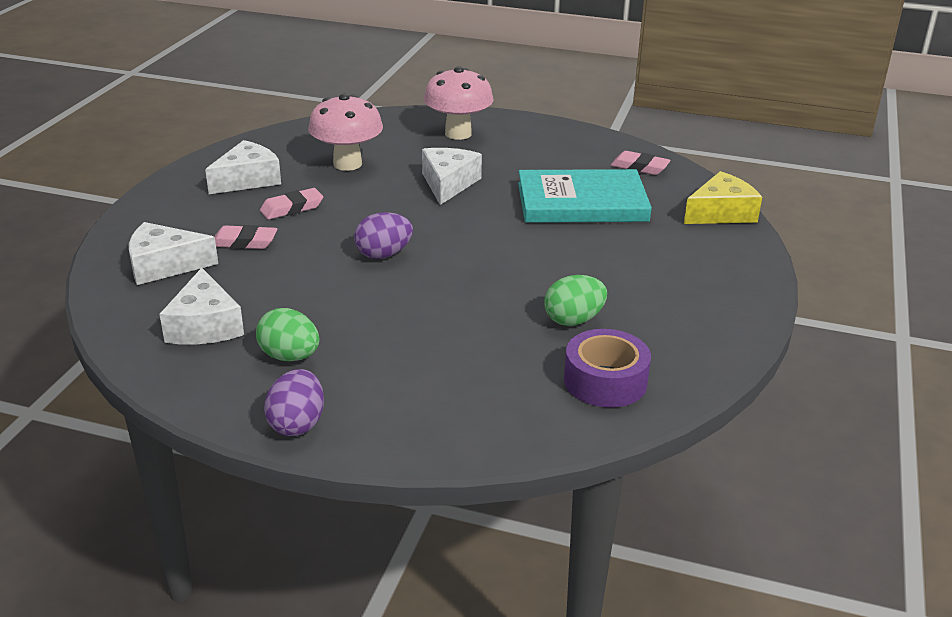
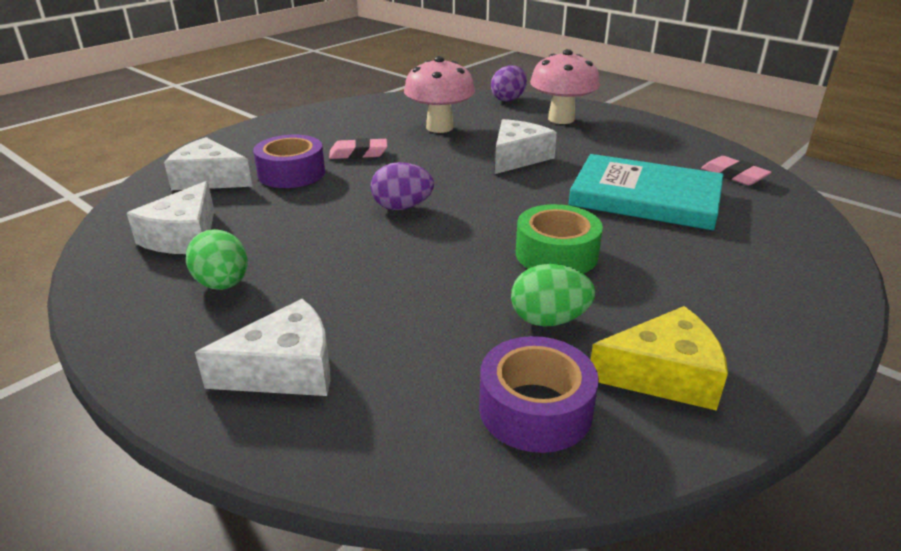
camera: 25 degrees right, 0 degrees up
white cheese [205,140,281,194] -> white cheese moved to [195,299,330,396]
pink eraser [215,225,277,249] -> purple tape [253,135,325,188]
purple egg [264,369,324,436] -> purple egg moved to [491,65,527,102]
yellow cheese [684,171,762,224] -> yellow cheese moved to [591,306,728,411]
none -> green tape [516,204,603,274]

